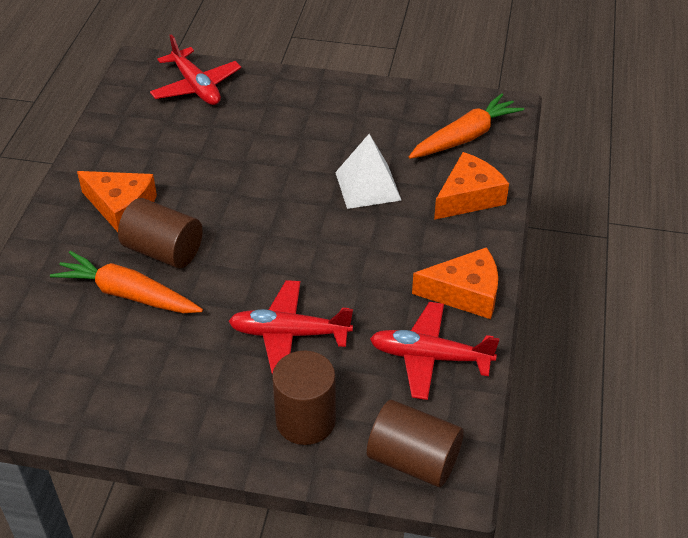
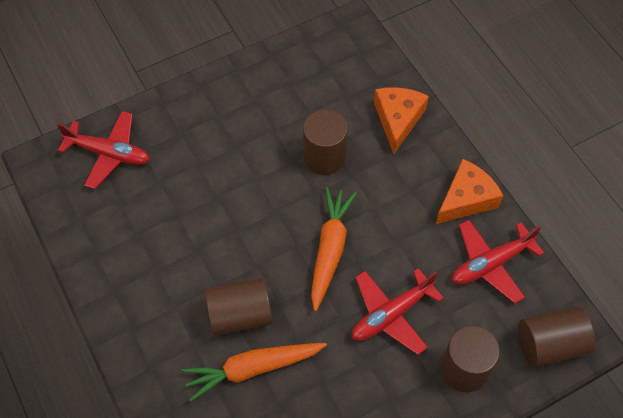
camera: 40 degrees left, 15 degrees up
orange cheese [77,171,157,232] -> none
white pyramid [335,134,402,209] -> brown cylinder [303,110,348,175]
orange carrot [409,93,524,159] -> orange carrot moved to [311,187,357,311]

